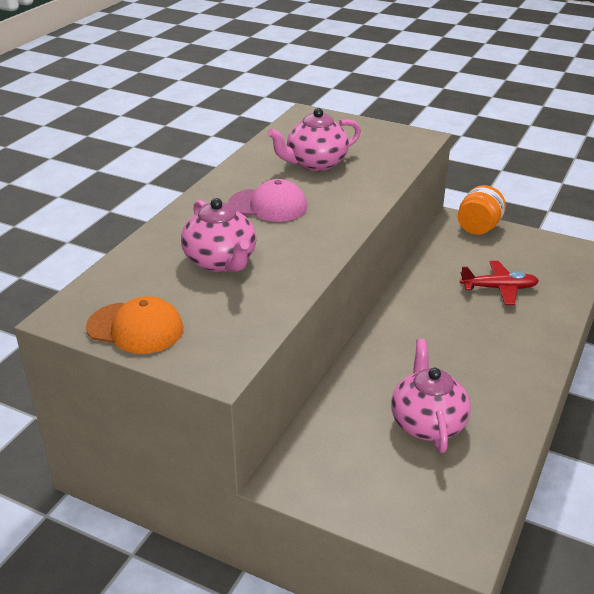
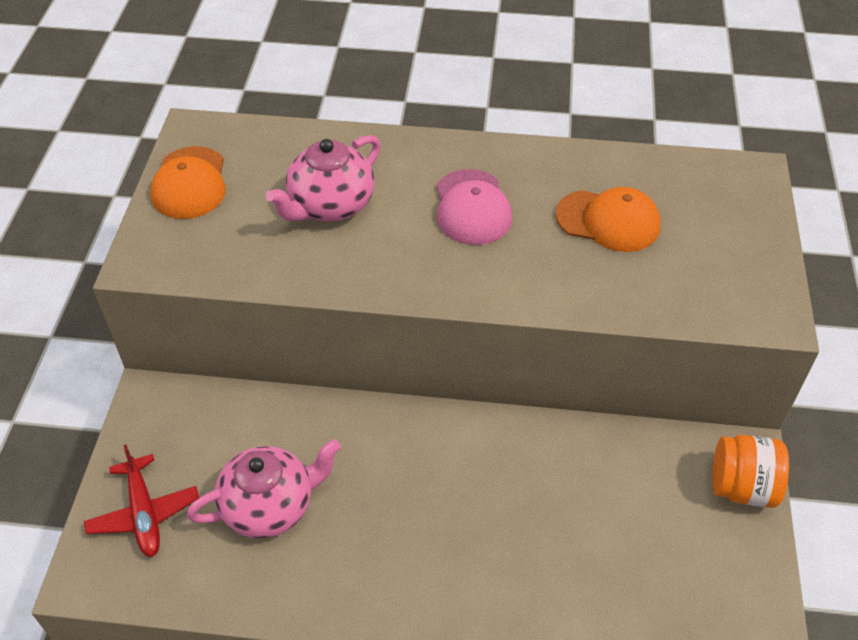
camera: 70 degrees right, 15 degrees up
pink teapot [268,108,361,171] -> orange cap [556,187,661,252]
red plane [460,261,539,305] -> red plane moved to [84,444,199,557]

